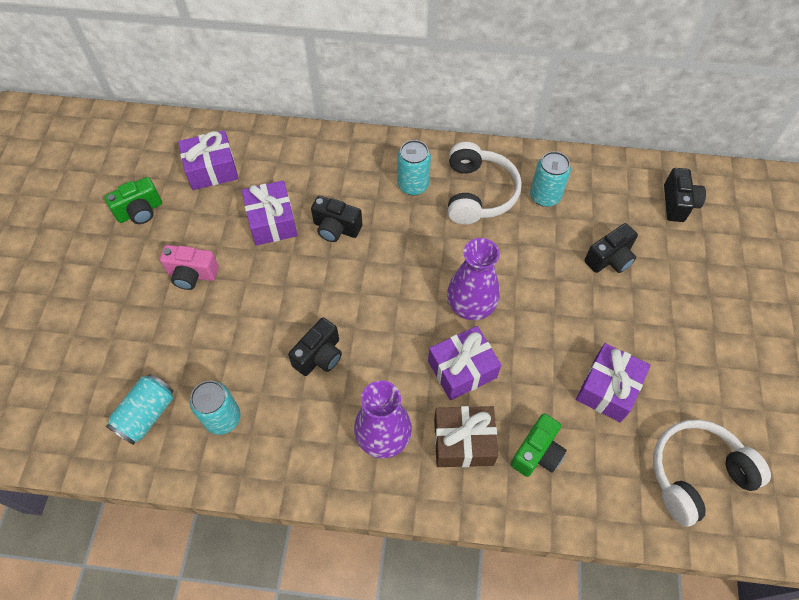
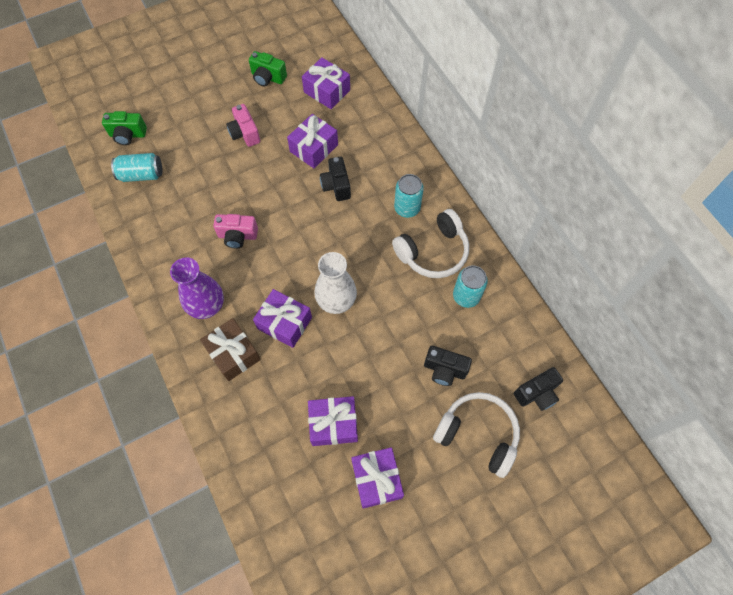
camera: 55 degrees right, 5 degrees up
turquoise can [190,381,240,435] -> none
black camera [288,317,342,376] -> pink camera [213,214,258,249]
purple vase [447,238,500,320] -> white vase [315,252,357,314]
green camera [510,413,567,477] -> green camera moved to [102,111,147,145]
white headphones [653,419,771,527] -> white headphones moved to [433,392,520,478]
none -> purple gift [351,447,404,509]

